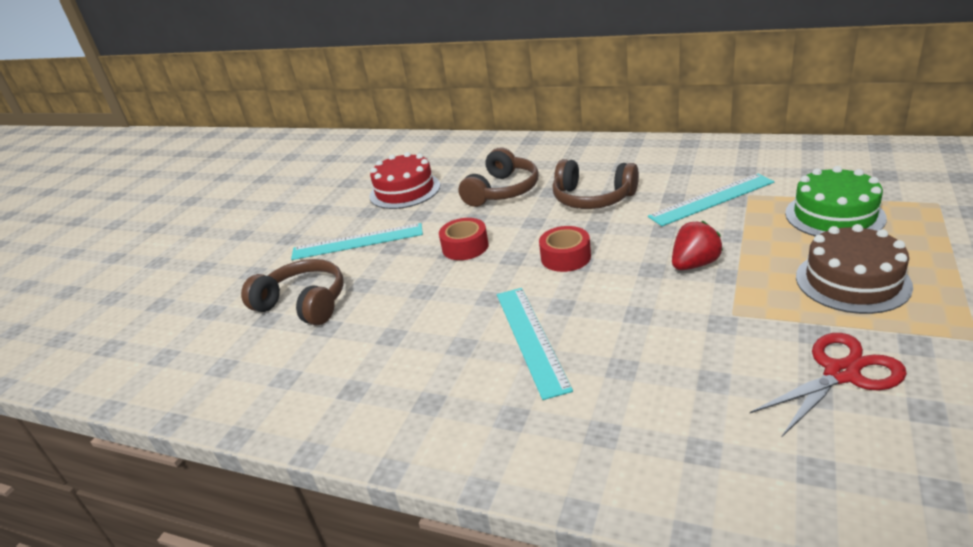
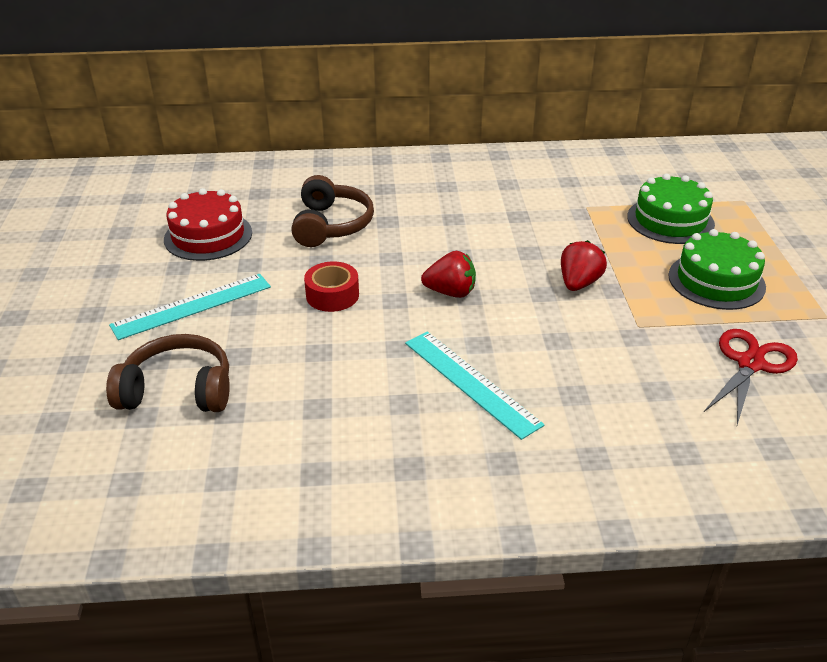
camera: 30 degrees left, 5 degrees up
red tape [539,226,591,272] -> red strawberry [421,251,476,298]
brown headphones [553,159,639,209] -> none
turquoise ruler [648,174,774,226] -> none
brown cake [796,224,913,314] -> green cake [668,229,766,310]

